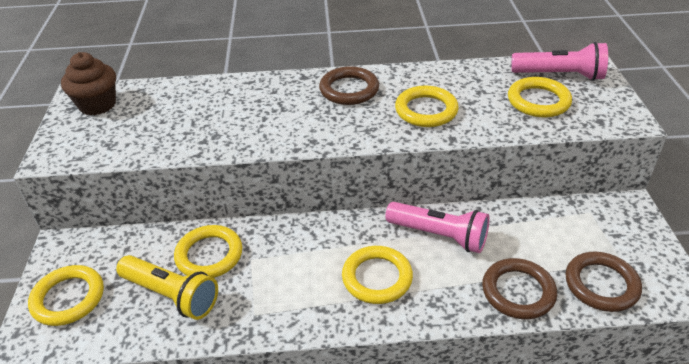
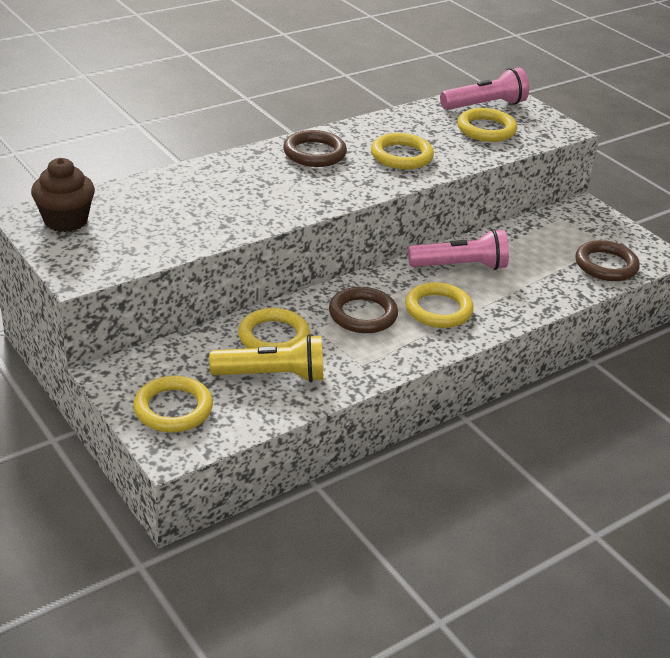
camera: 35 degrees left, 5 degrees down
brown ring [482,258,557,319] -> brown ring moved to [329,287,398,333]

